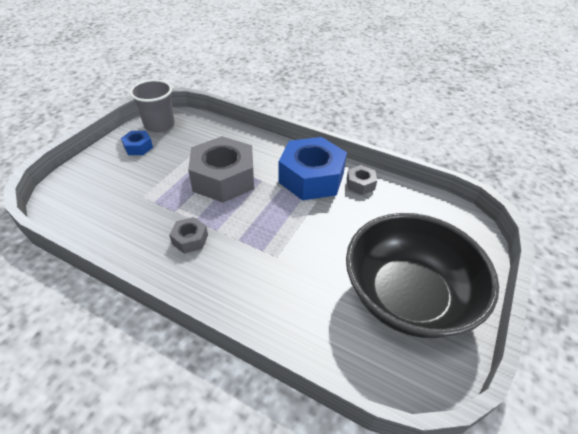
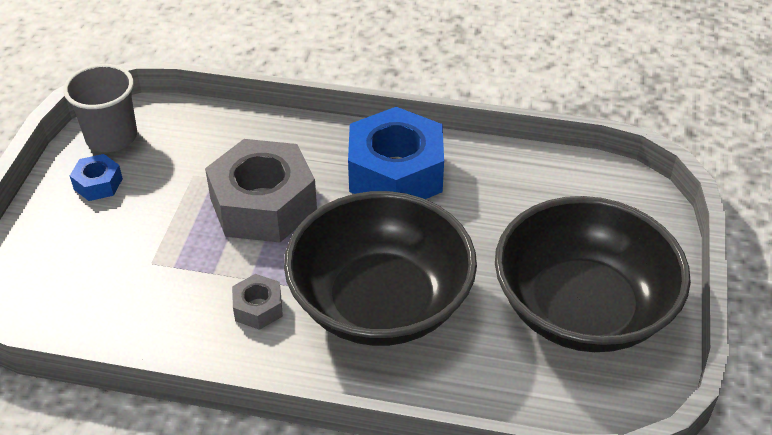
camera: 15 degrees left, 0 degrees up
grey nut [347,165,377,195] -> none
none -> black bowl [284,191,477,346]

